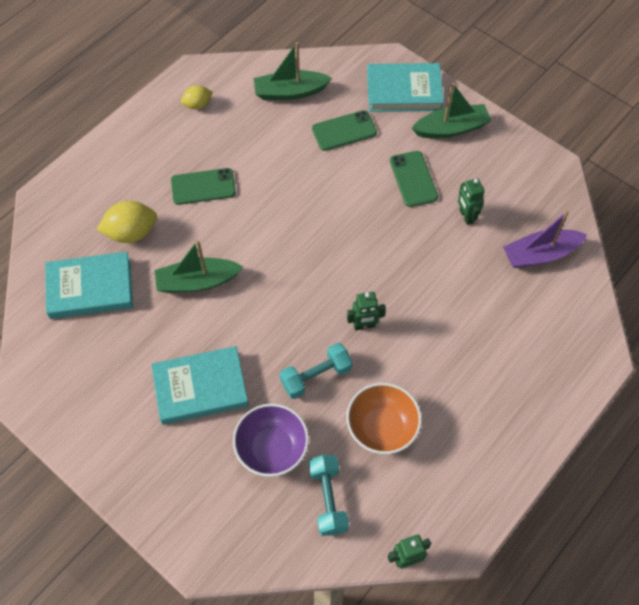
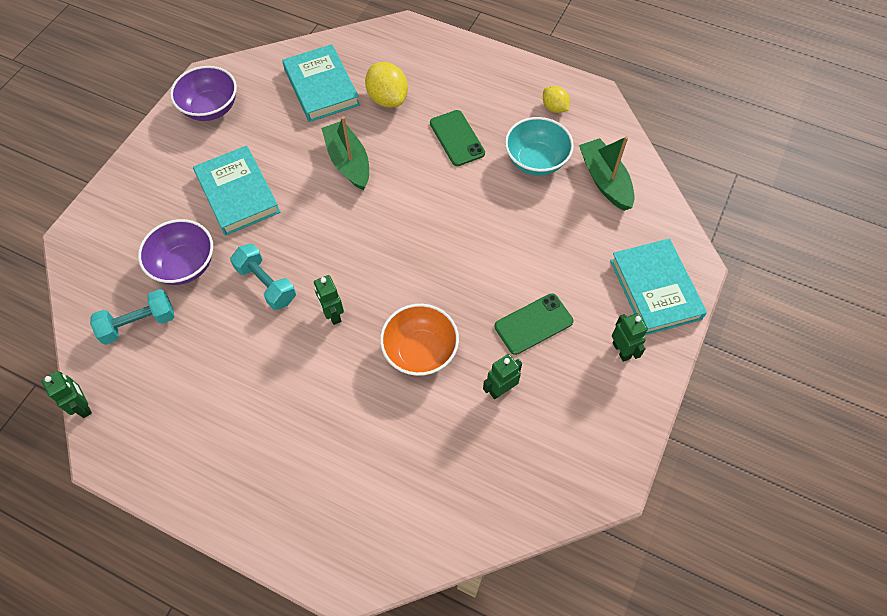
camera: 75 degrees right, 0 degrees up
green phone [312,110,377,151] -> none
orange bowl [347,383,422,454] -> orange bowl moved to [380,304,459,376]
green boat [412,83,492,138] -> green robot [612,313,648,362]
purple boat [503,210,587,268] -> none
none -> purple bowl [170,66,237,121]
none -> turquoise bowl [505,117,574,176]

